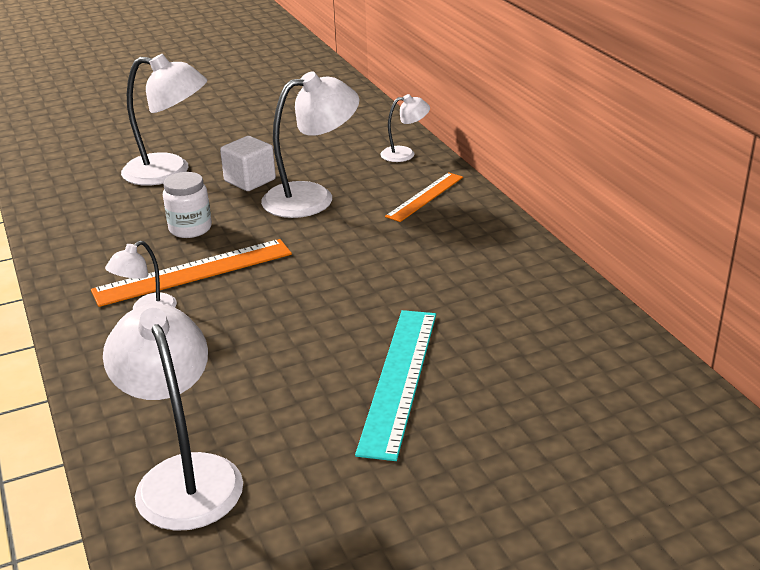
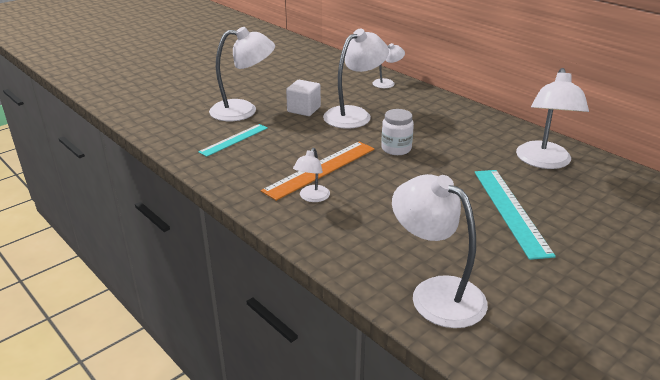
camera: 20 degrees left, 0 degrees up
white jar [163,172,212,238] -> white jar moved to [381,109,414,155]
orange ruler [385,172,463,222] -> none
none -> turquoise ruler [198,124,268,157]
none -> white lamp [516,68,589,169]

